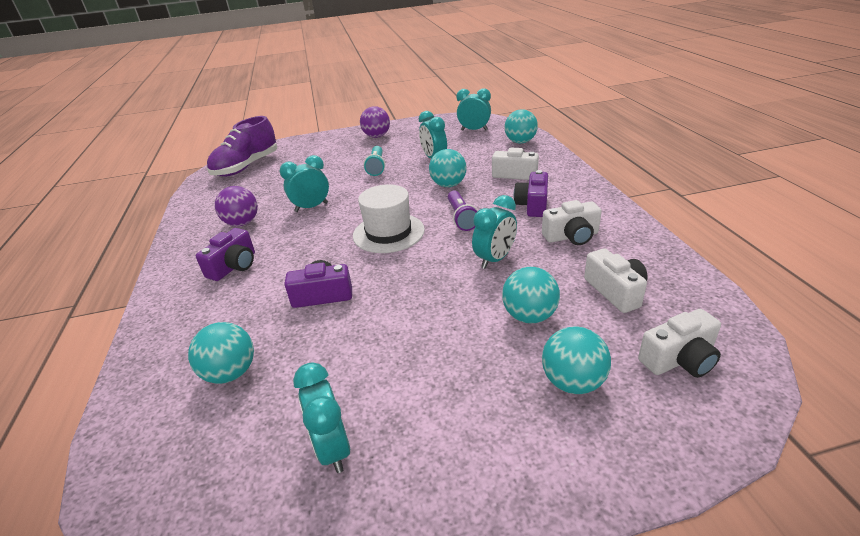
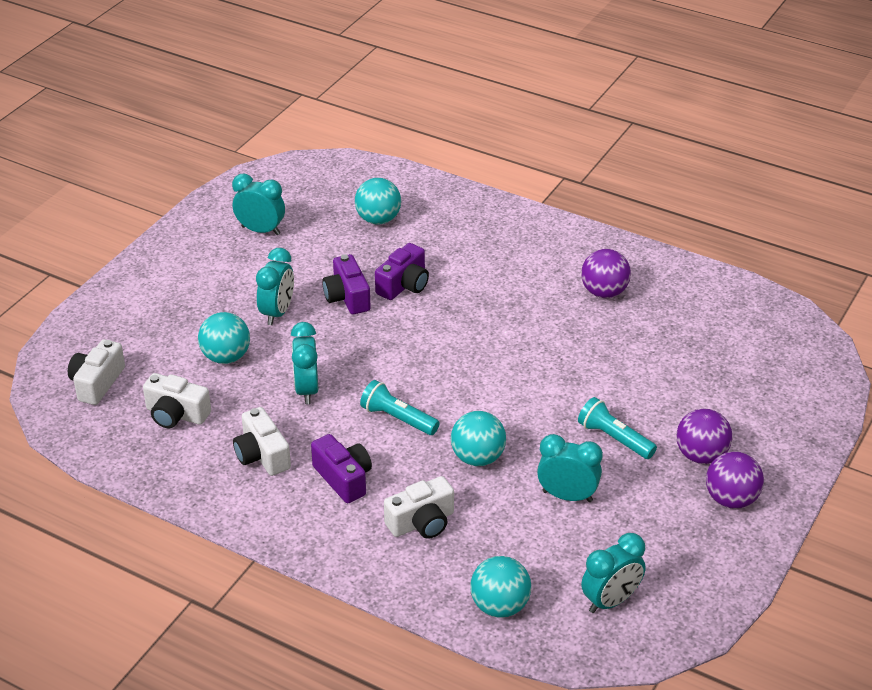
camera: 130 degrees right, 5 degrees up
purple camera [196,228,255,281] -> purple camera moved to [322,254,371,314]
purple shoe [207,116,277,177] -> none
turquoise clock [279,155,329,212] -> turquoise clock moved to [256,248,294,325]
white hat [353,184,425,253] -> none
purple flashlight [448,190,478,231] -> turquoise flashlight [360,380,440,435]
white camera [542,200,602,245] -> white camera turned 60 degrees counterclockwise [233,407,291,476]
turquoise ball [542,327,611,394] -> none
none -> purple ball [676,409,732,464]

